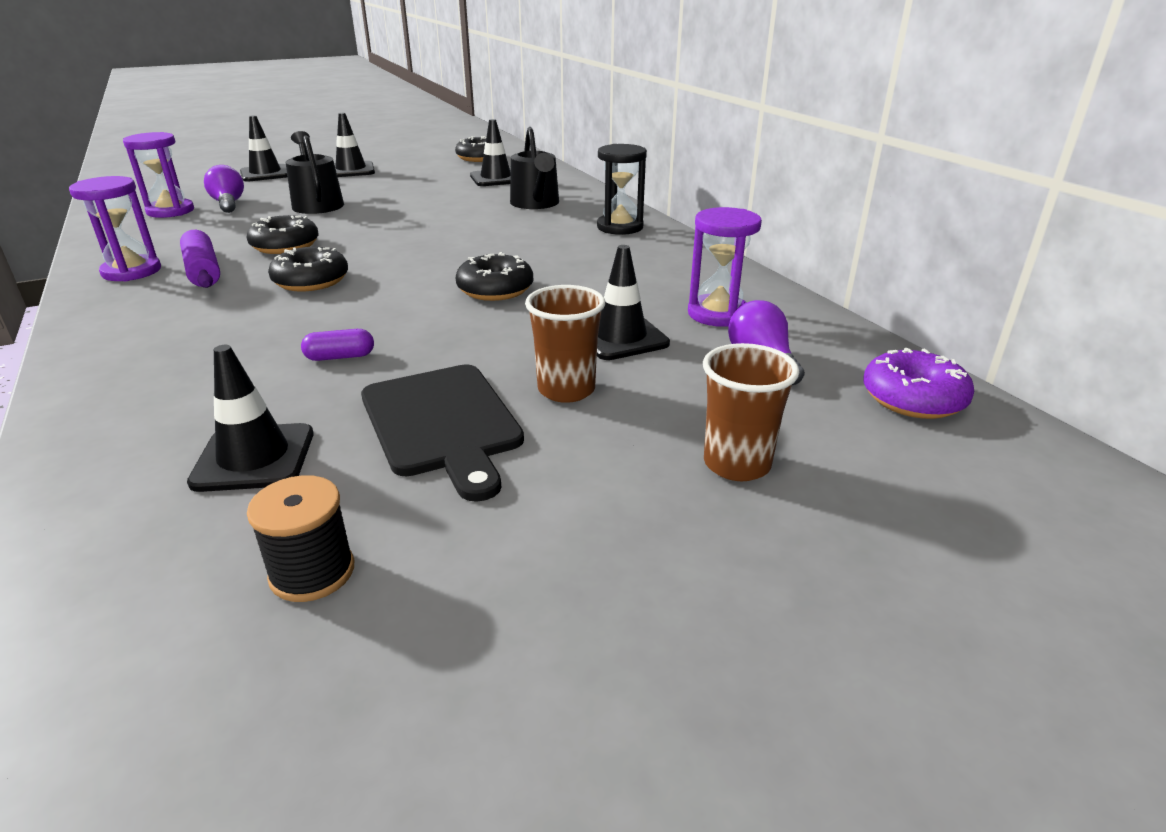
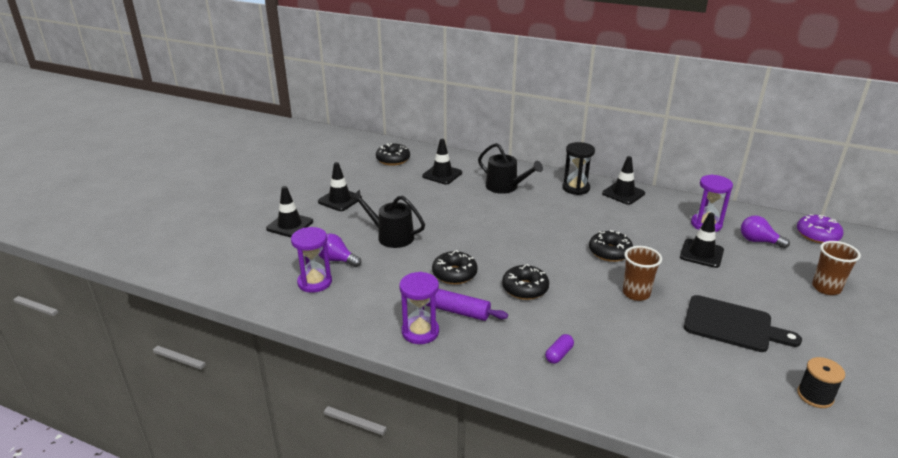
camera: 40 degrees left, 0 degrees up
black traffic cone [187,345,313,492] -> black traffic cone moved to [602,156,645,205]
purple capsule [301,329,374,361] -> purple capsule moved to [545,334,574,364]
brown cup [525,285,605,403] -> brown cup moved to [623,246,662,301]

